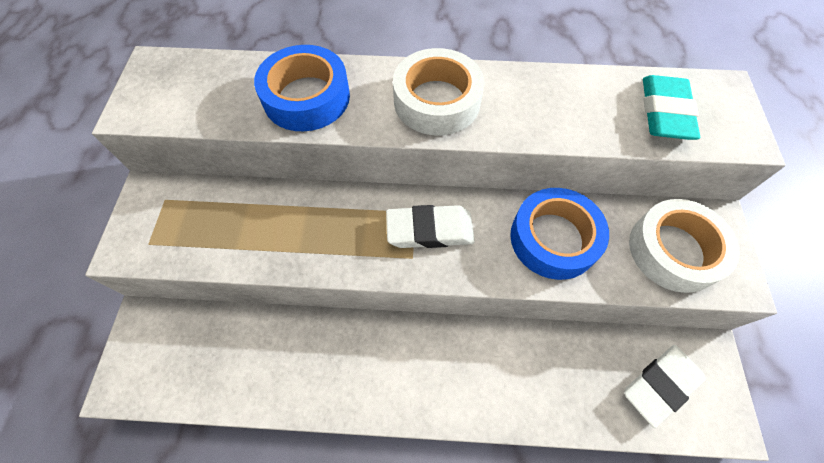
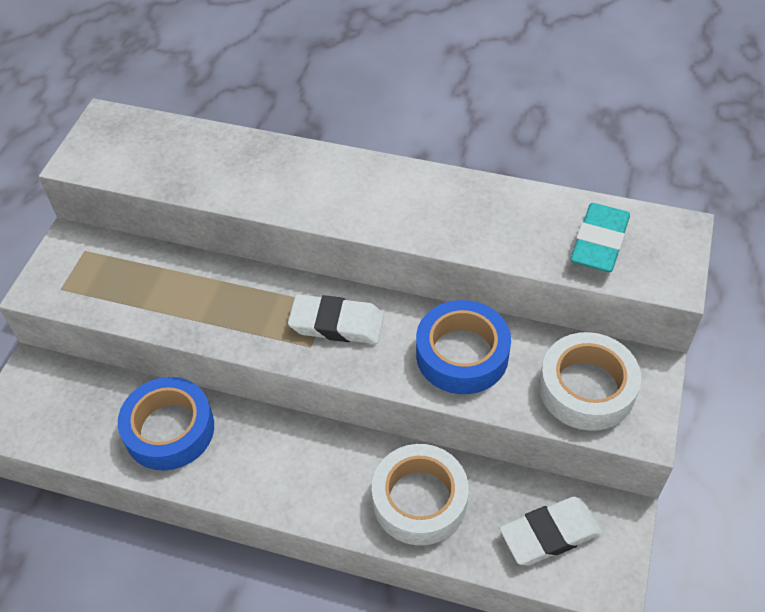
camera: 15 degrees right, 10 degrees down
blue tape [254,45,350,131] -> blue tape moved to [118,377,214,471]
white tape [393,48,485,135] -> white tape moved to [372,444,469,545]

